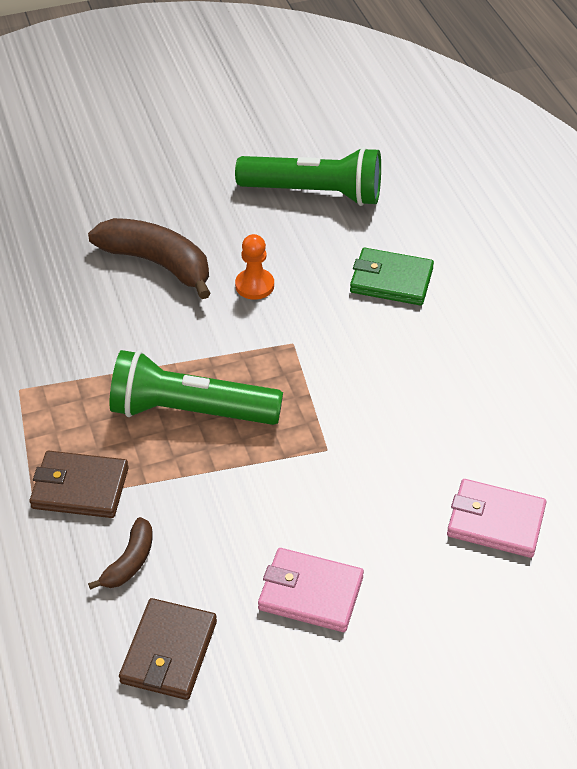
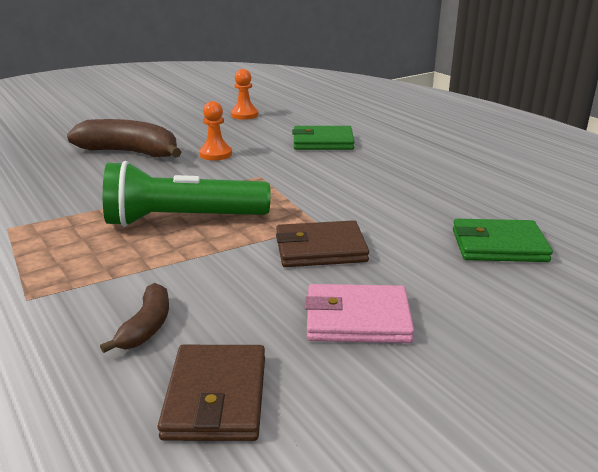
camera: 15 degrees left, 20 degrees down
brown wallet [29,451,129,518] -> brown wallet moved to [276,220,369,267]
green flashlight [235,147,381,206] -> orange pawn [231,69,258,120]
pink wallet [447,479,546,558] -> green wallet [453,219,553,262]

